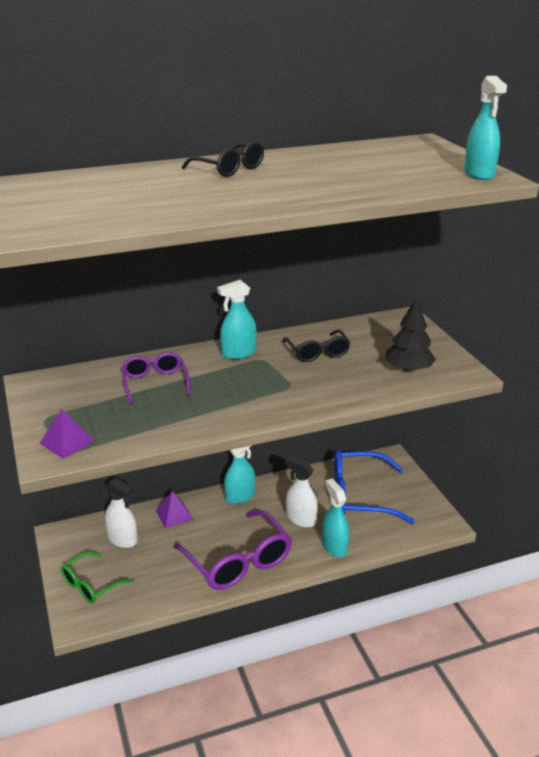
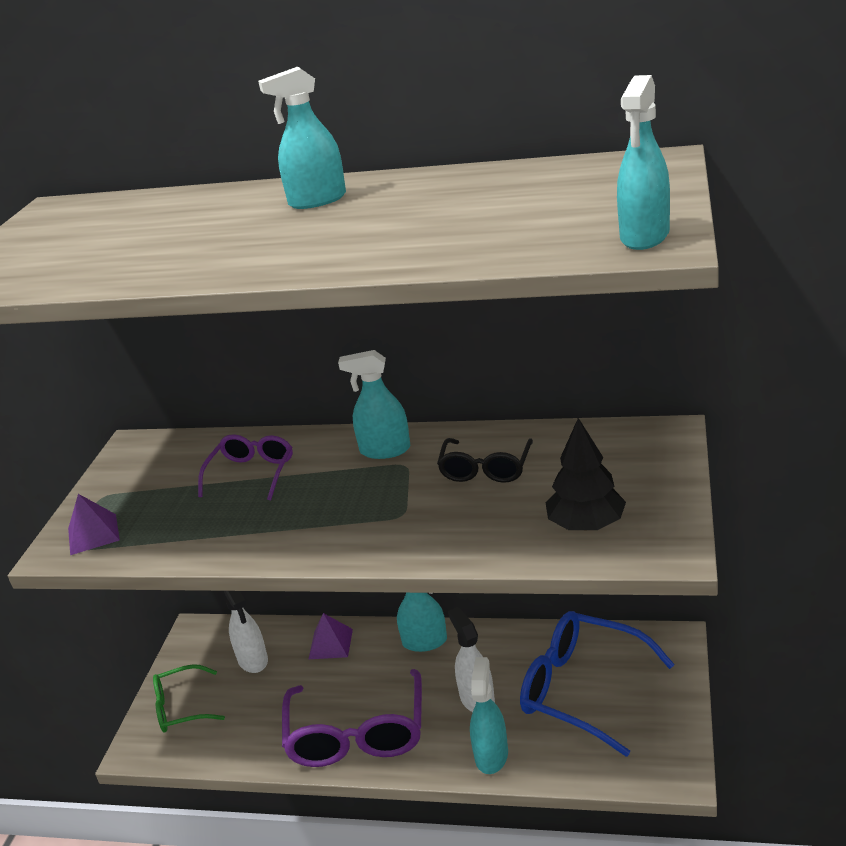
camera: 35 degrees right, 0 degrees up
black glasses [182,141,264,177] -> turquoise spray bottle [258,67,346,209]

